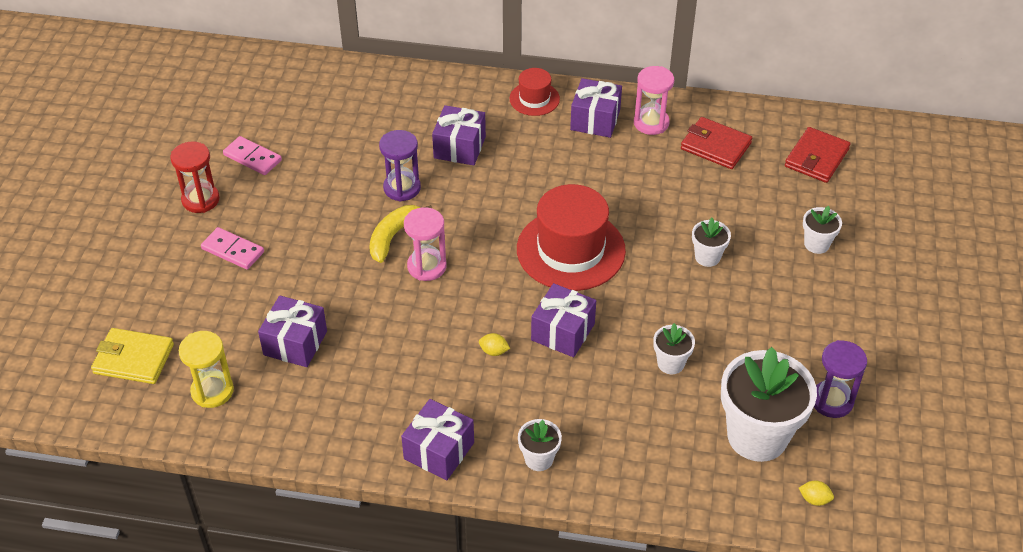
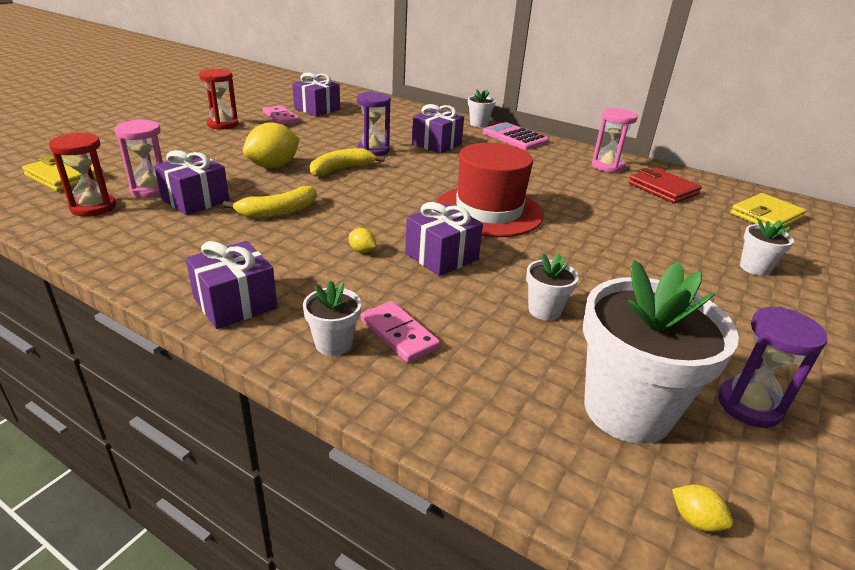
camera: 20 degrees right, 15 degrees down
yellow hourglass [179,331,234,408] -> red hourglass [49,132,116,217]
pink domino [201,227,264,270] -> pink domino moved to [361,301,440,363]
pink hourglass [404,207,446,281] -> pink hourglass moved to [115,119,163,198]
red hat [509,68,560,116] -> pink calculator [482,122,549,150]
purple gift [570,78,622,138] -> purple gift moved to [292,72,340,117]
white flower pot [692,218,731,267] -> white flower pot moved to [468,89,496,127]
red wallet [785,127,850,183] -> yellow wallet [730,193,806,229]
none -> yellow banana [223,186,317,218]
none -> yellow lemon [243,122,300,168]

